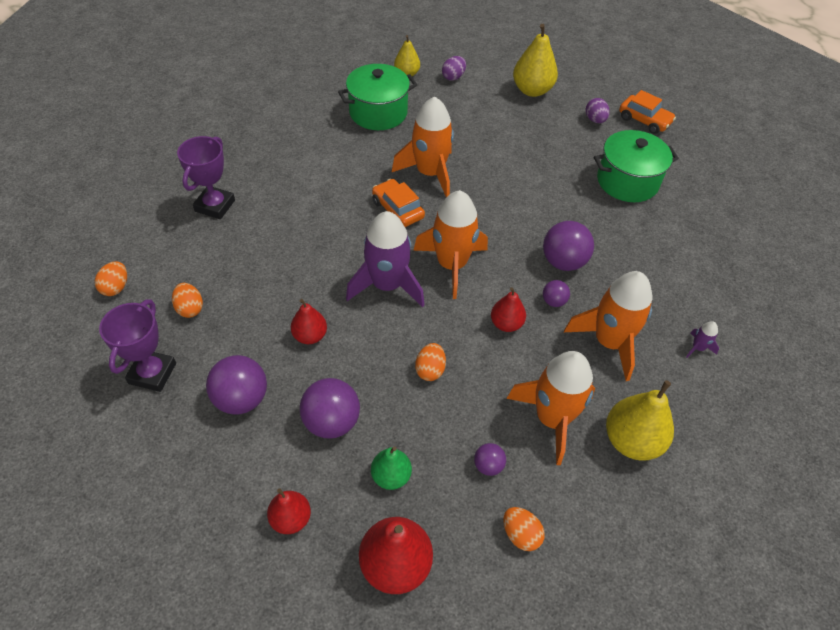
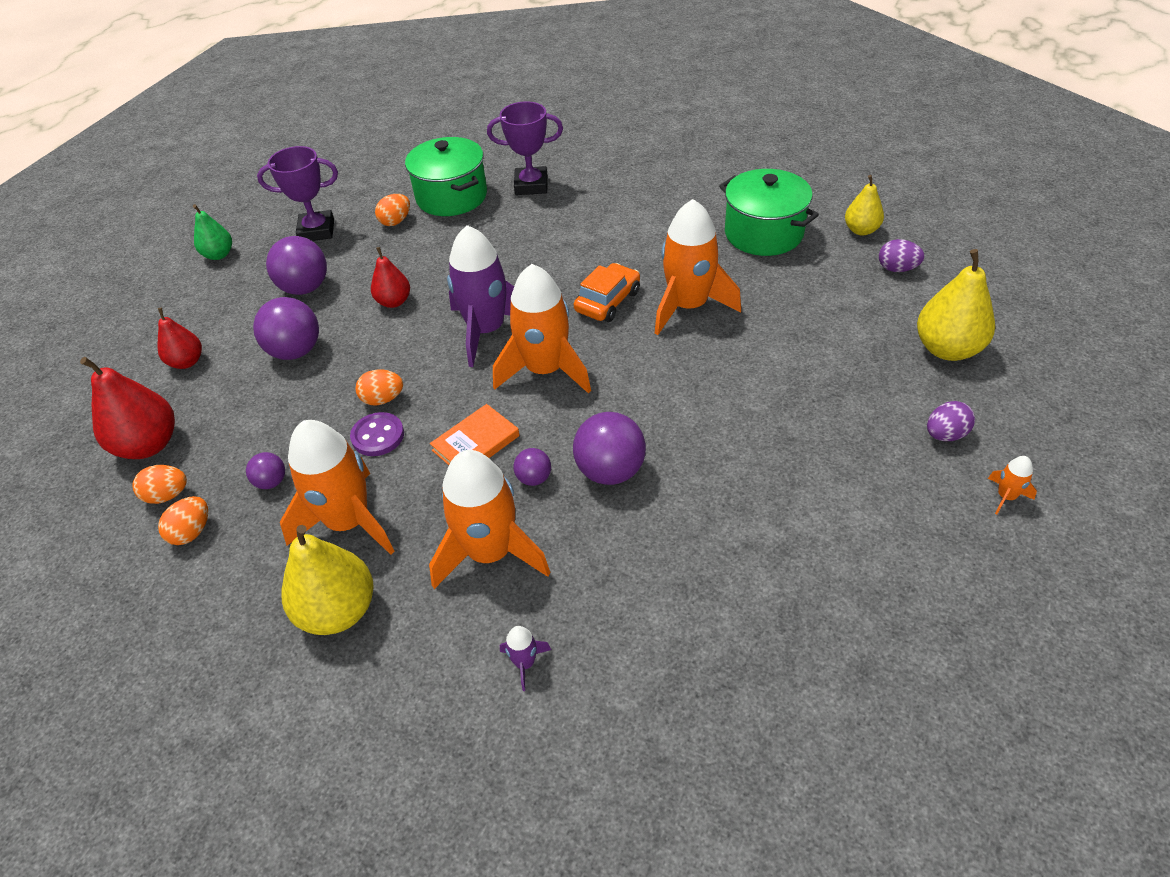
camera: 75 degrees right, 5 degrees down
orange egg [95,261,127,296] -> orange egg moved to [133,465,187,504]
green pear [371,447,412,490] -> green pear moved to [193,204,232,260]
red pear [491,287,526,332] -> orange book [430,404,520,465]
green pot [594,130,679,202] -> green pot moved to [405,137,487,216]
orange car [619,90,676,134] -> orange rocket [988,456,1037,515]
none -> purple button [350,412,404,456]

